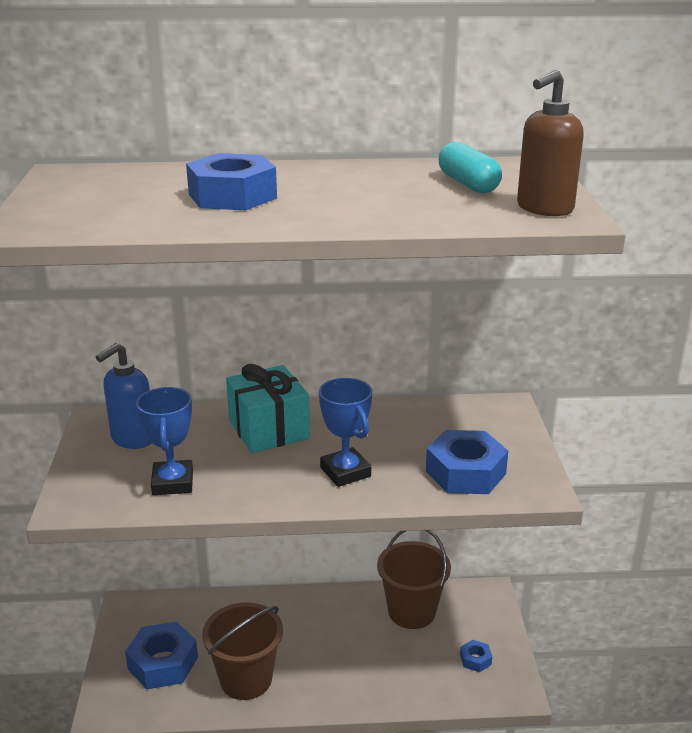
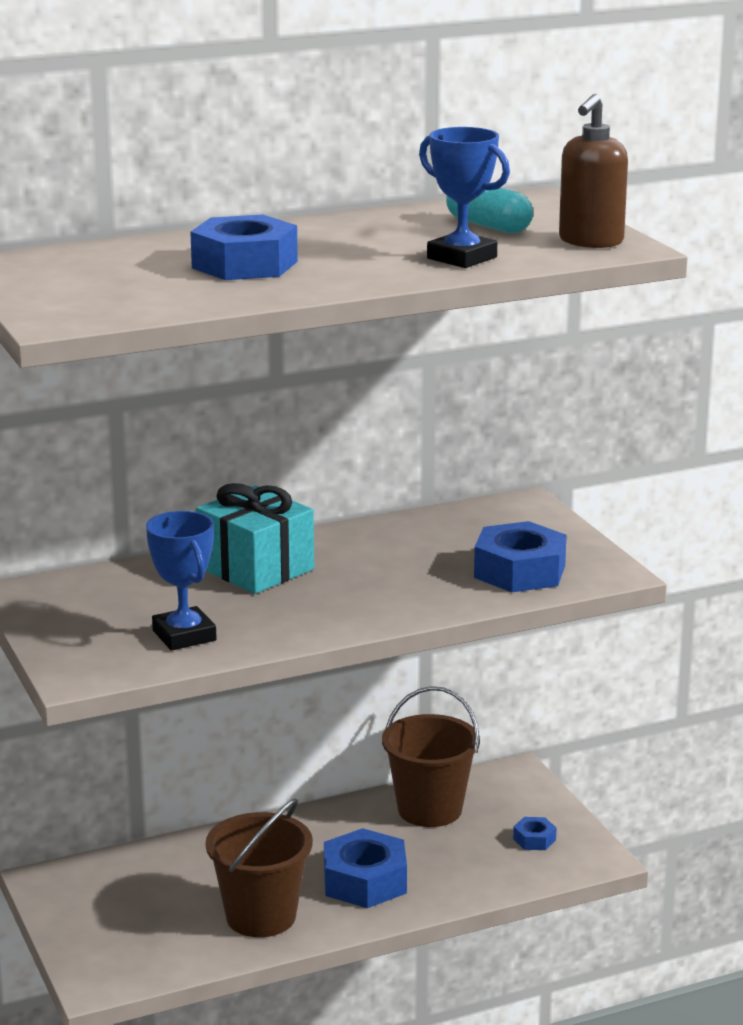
camera: 20 degrees left, 5 degrees down
blue soap dispenser [96,343,151,449] -> none
blue nut [125,621,198,689] -> blue nut moved to [324,828,407,908]
blue trophy [319,378,372,487] -> blue trophy moved to [419,127,510,268]

